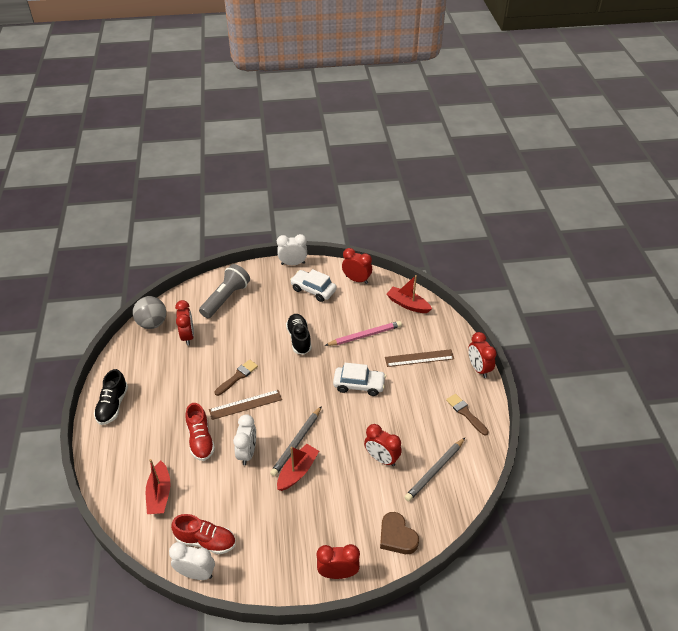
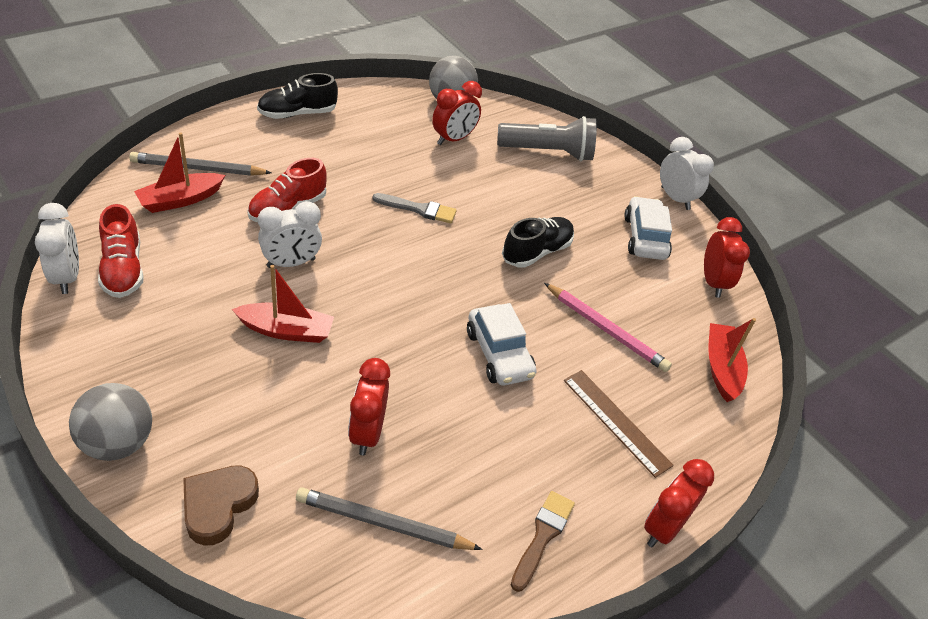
camera: 55 degrees right, 0 degrees up
brown ruler [209,390,282,420] -> none
brown brush [215,359,258,396] -> grey brush [372,193,457,224]
grey pencil [270,406,322,477] -> grey pencil moved to [129,152,272,176]
red clock [317,544,360,579] -> grey ball [69,383,152,461]

